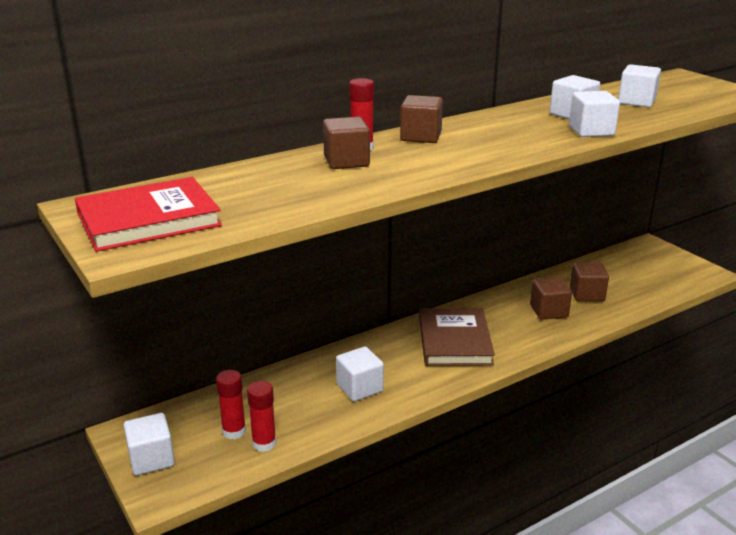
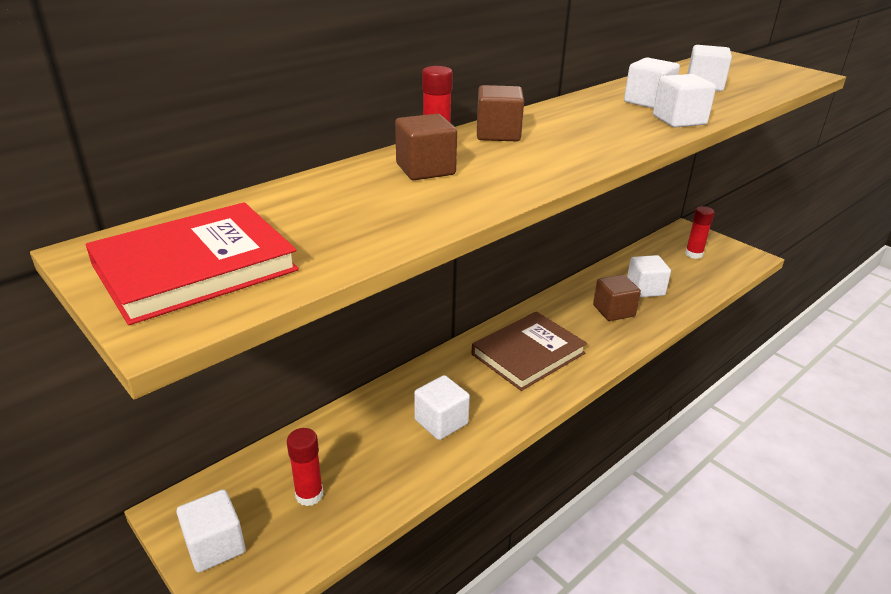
camera: 10 degrees left, 5 degrees up
red glue stick [247,381,276,452] -> red glue stick moved to [685,206,714,259]
brown book [419,308,495,366] -> brown book turned 60 degrees clockwise [472,311,587,391]
brown cube [570,262,609,301] -> white cube [627,255,671,297]

